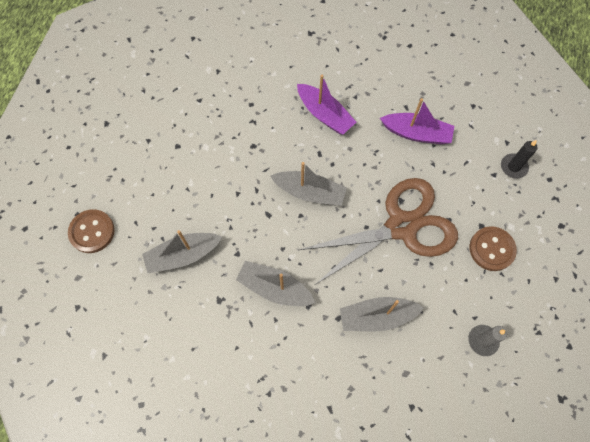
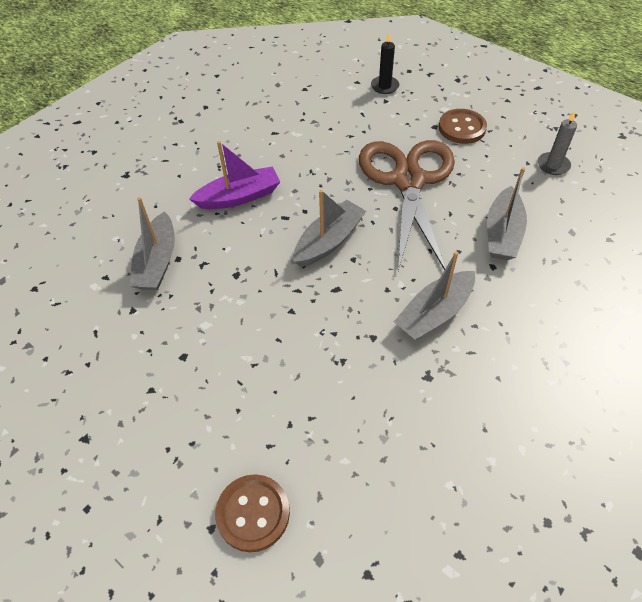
camera: 65 degrees left, 15 degrees down
grey boat [142,230,222,273] -> grey boat moved to [129,197,175,290]
purple boat [380,98,454,144] -> none

